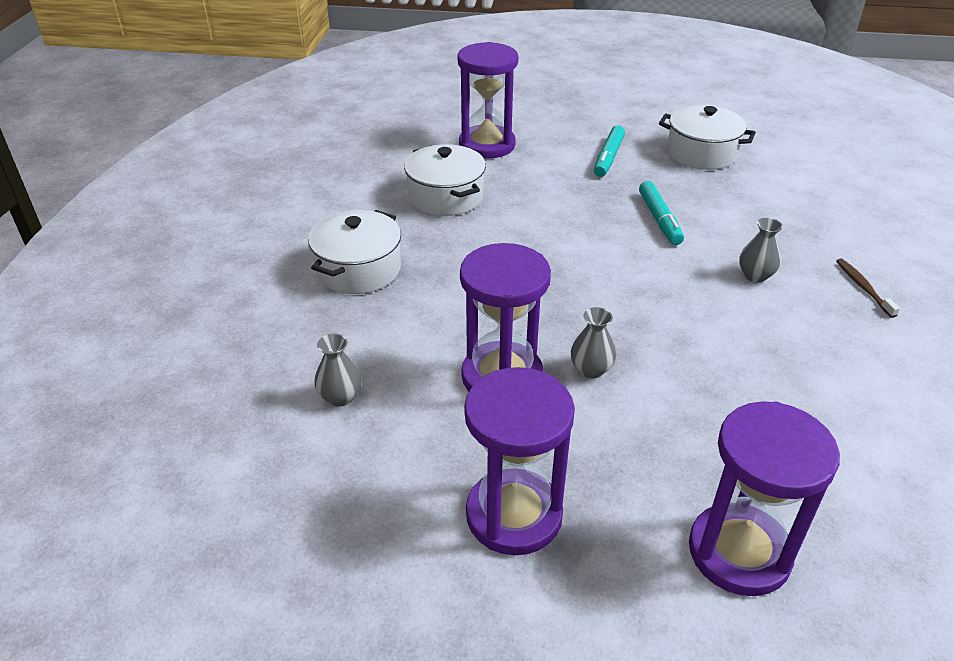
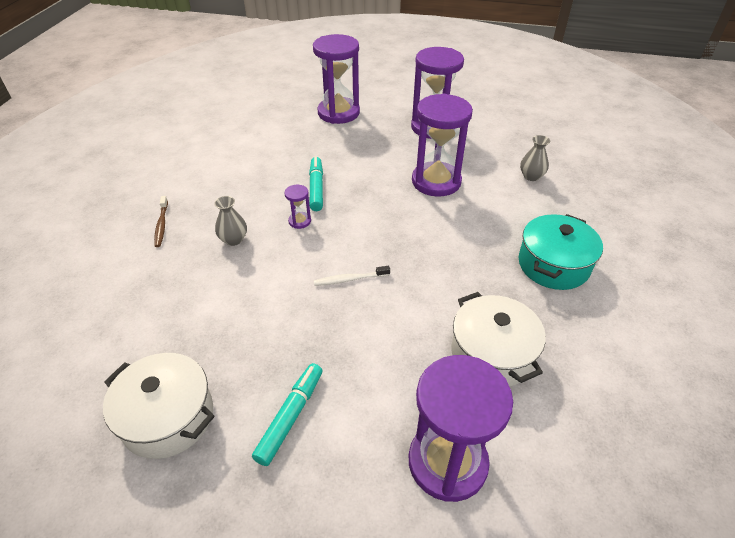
camera: 175 degrees left, 5 degrees up
white pot [308,210,401,294] -> turquoise pot [519,214,603,290]
grey vase [571,307,616,378] -> none
turquoise marker [639,181,684,245] -> turquoise marker moved to [309,157,323,211]
none -> purple hourglass [285,185,311,229]
none -> white toothbrush [314,266,390,286]

